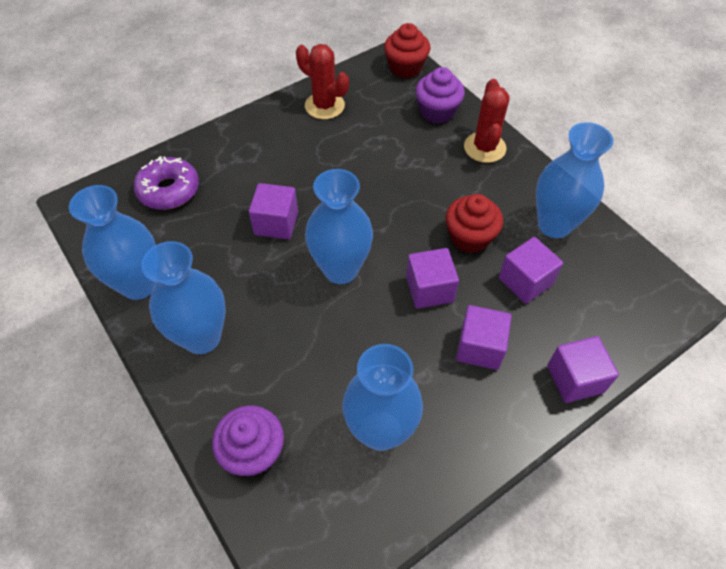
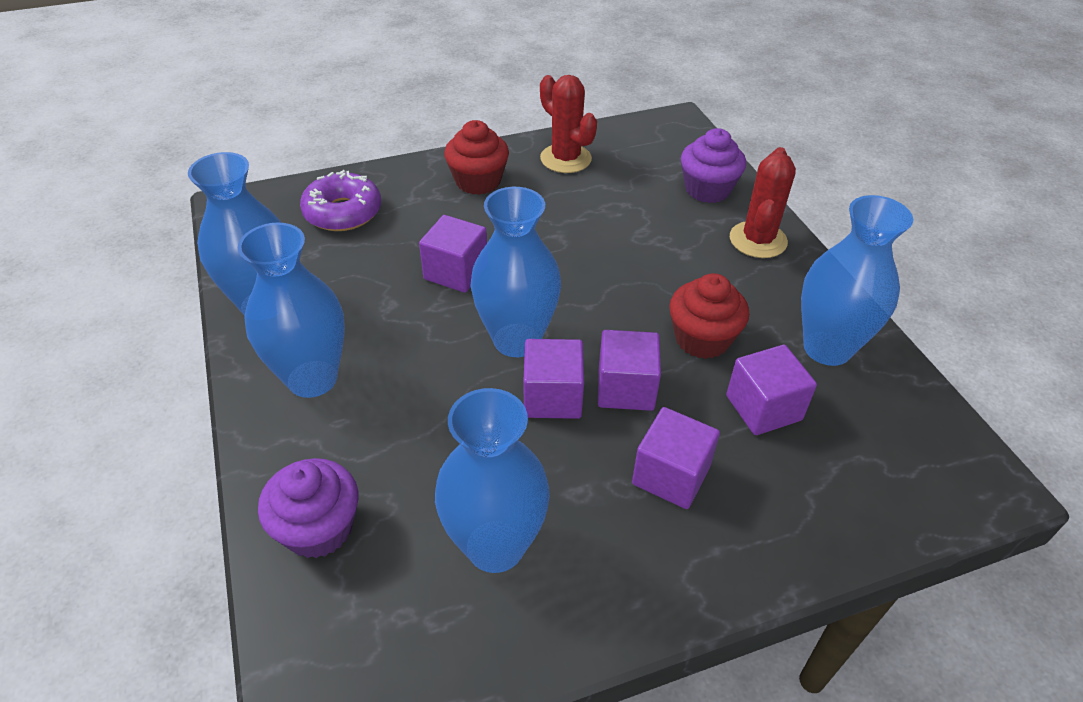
camera: 15 degrees right, 10 degrees down
red cupcake [384,23,430,78] -> red cupcake moved to [444,120,509,195]
purple cube [547,336,619,403] -> purple cube moved to [524,339,584,419]

